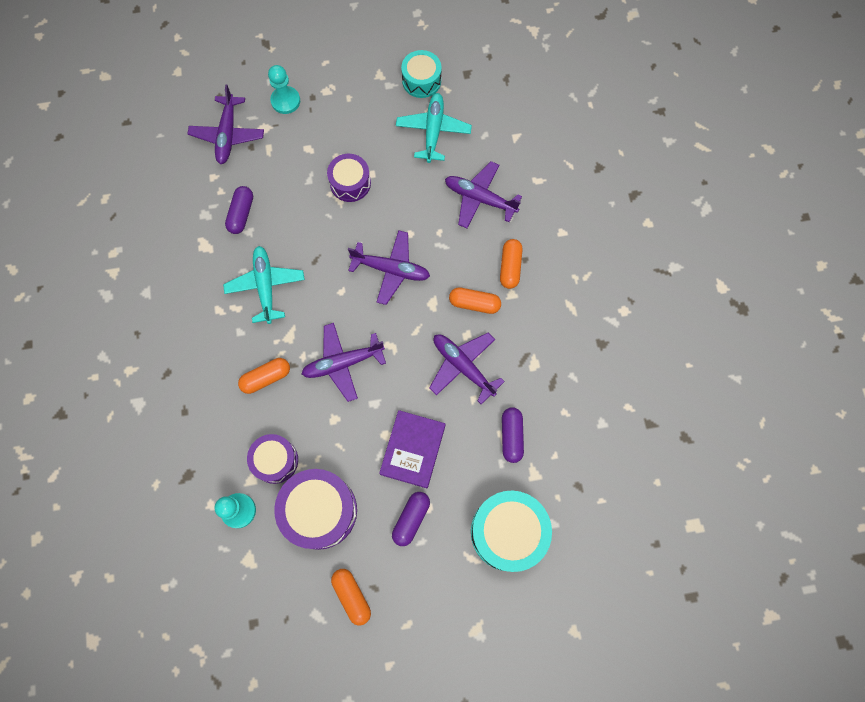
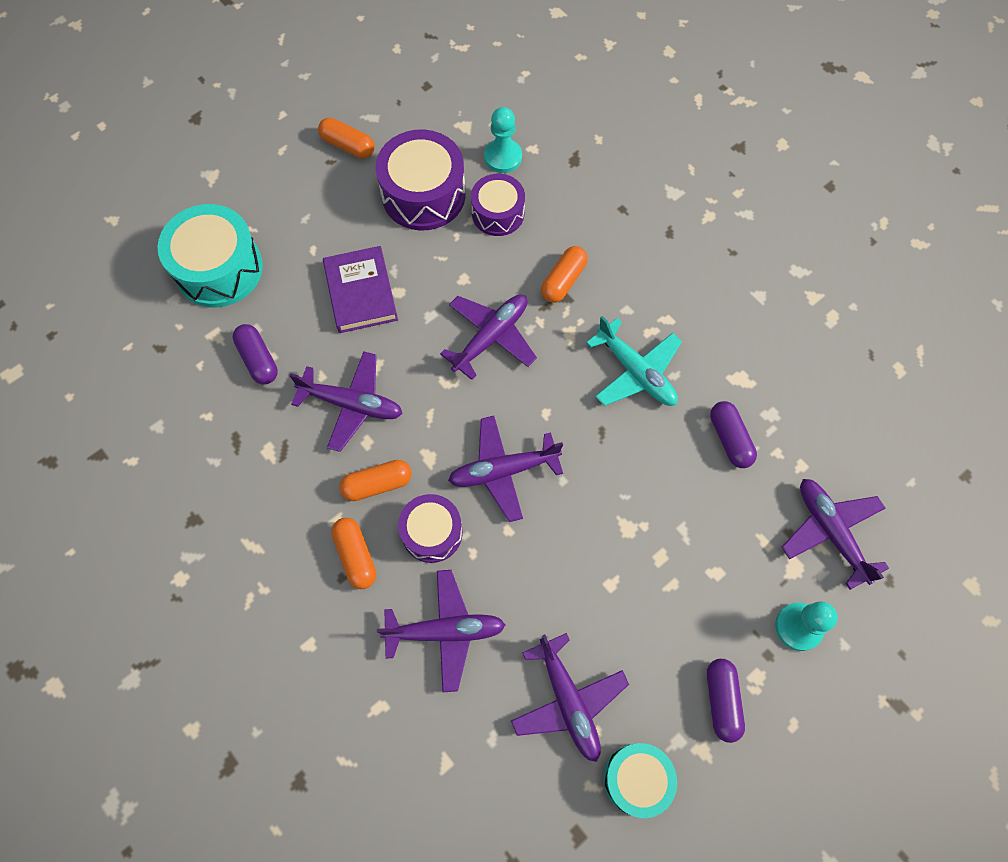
camera: 150 degrees right, 5 degrees down
purple drum [327,154,371,202] -> purple drum moved to [398,494,463,563]
purple capsule [392,492,430,546] -> purple capsule moved to [707,659,745,743]
turquoise plane [396,93,472,163] -> purple plane [511,633,629,762]

